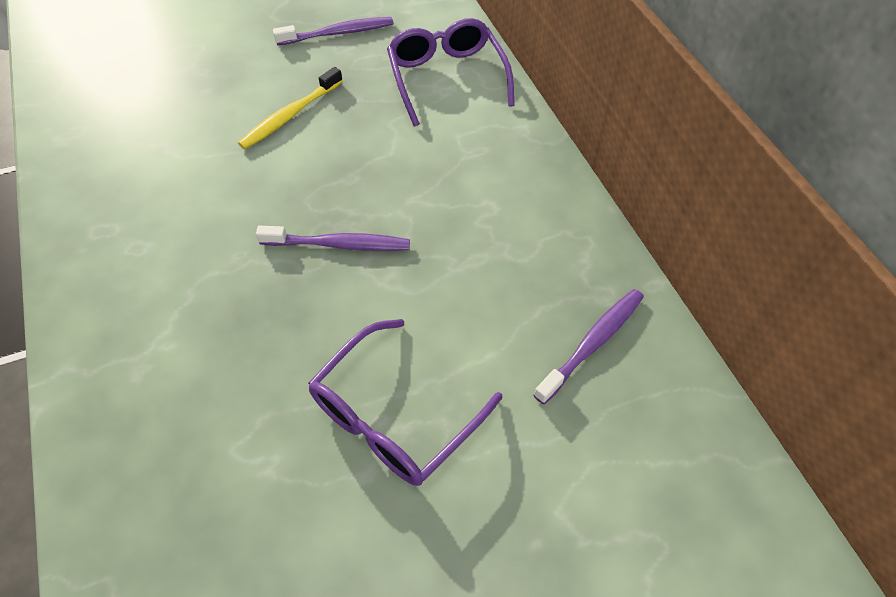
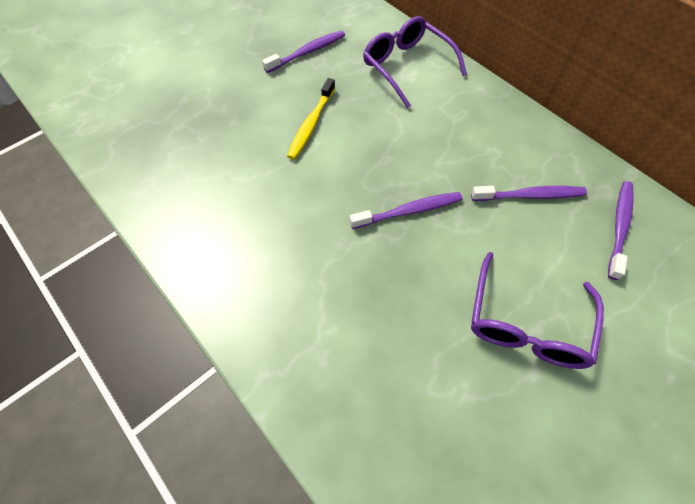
camera: 20 degrees left, 5 degrees up
none -> purple toothbrush [471,186,587,201]

